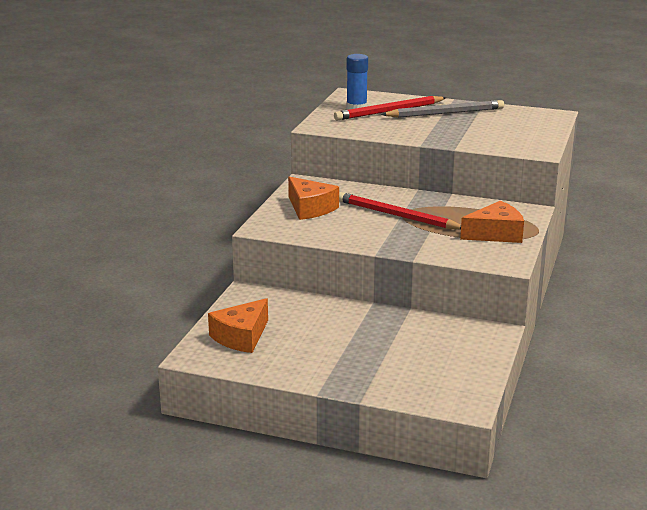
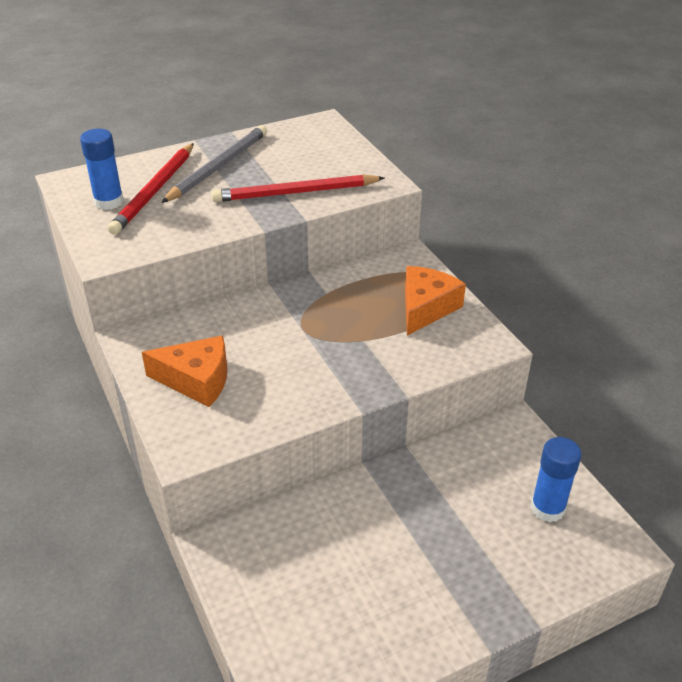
camera: 45 degrees left, 15 degrees up
orange cheese [208,298,268,353] -> none
red pencil [339,192,461,229] -> red pencil moved to [211,174,384,202]
none -> blue glue stick [530,437,582,522]

